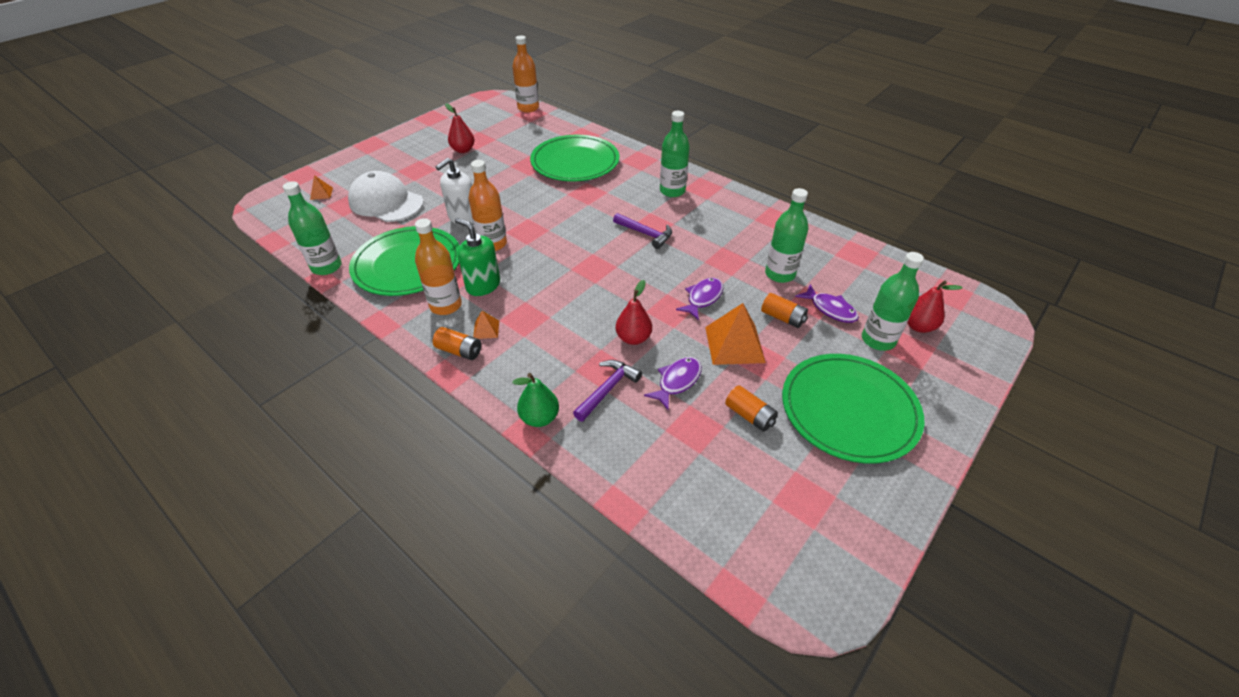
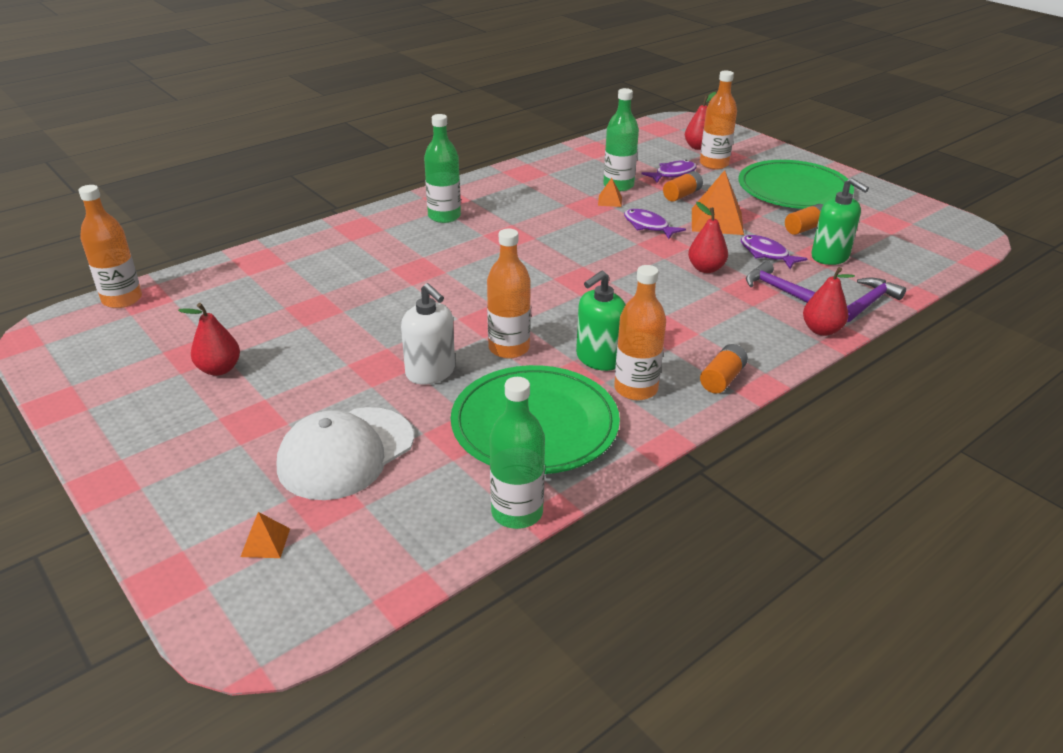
camera: 80 degrees left, 10 degrees down
orange pyramid [473,311,499,339] -> orange pyramid moved to [598,178,622,207]
green pear [512,373,559,427] -> red pear [803,267,855,336]
green plate [530,135,619,182] -> none
purple hammer [613,213,672,249] -> purple hammer moved to [847,278,906,322]
green bottle [862,252,924,351] -> orange bottle [700,71,737,170]
none -> green soap dispenser [811,178,869,265]

